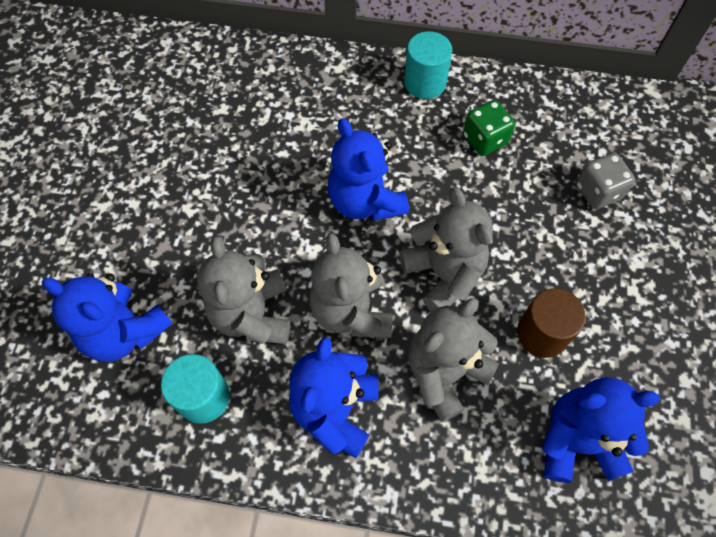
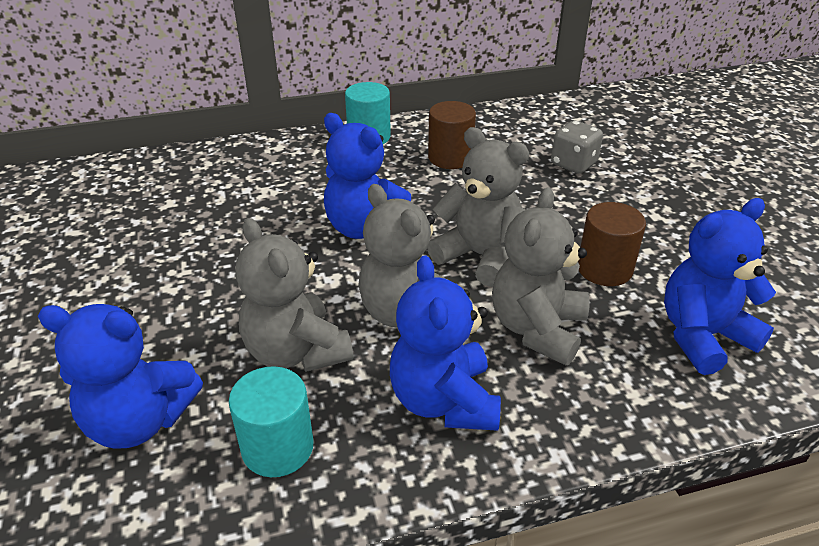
camera: 25 degrees left, 25 degrees down
green dice [463,100,515,156] -> brown cylinder [428,101,476,169]

